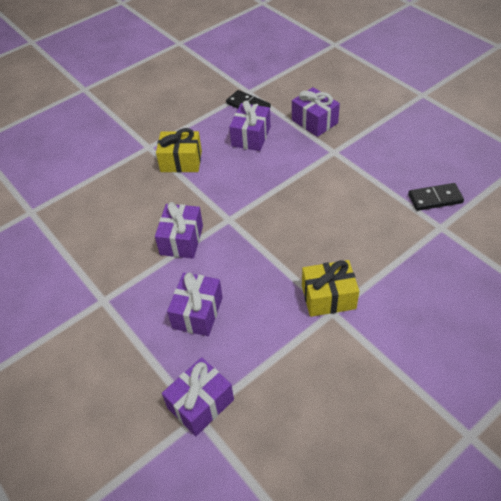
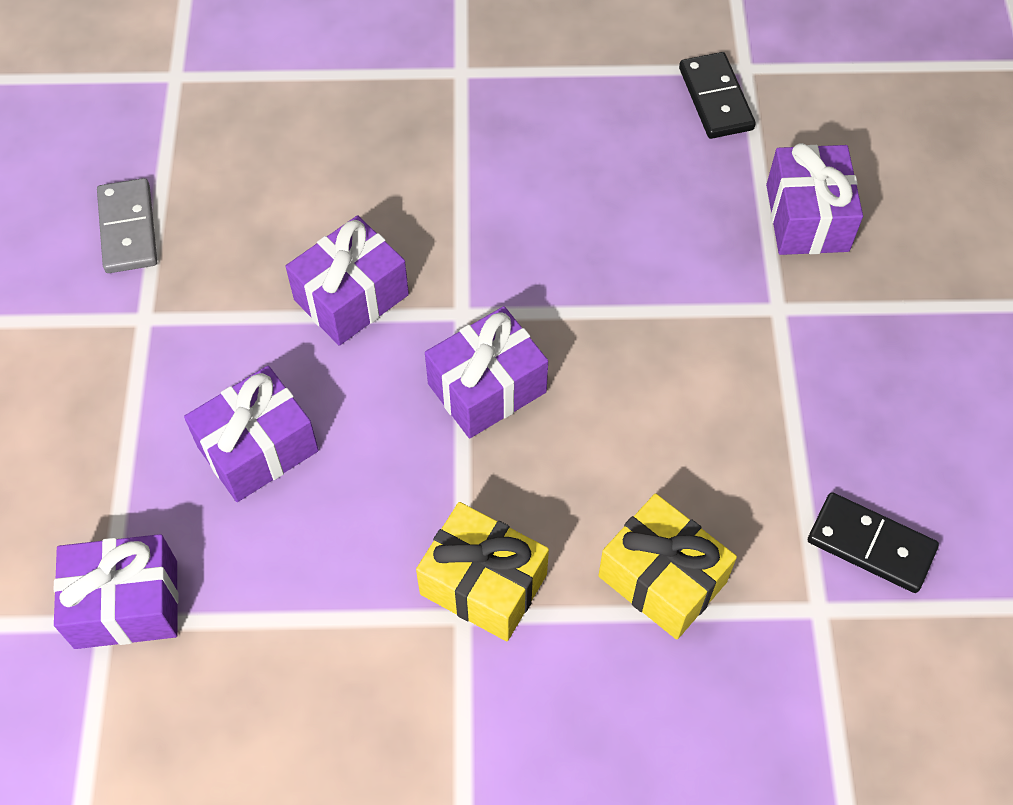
camera: 35 degrees right, 10 degrees up
yellow gift [156,128,202,173] -> yellow gift moved to [599,494,737,640]
purple gift [229,100,271,151] -> purple gift moved to [425,306,548,438]
none -> grey domino [97,178,157,273]

